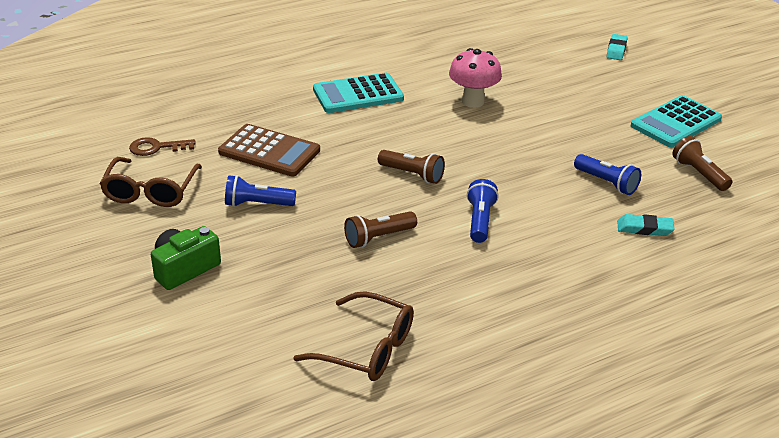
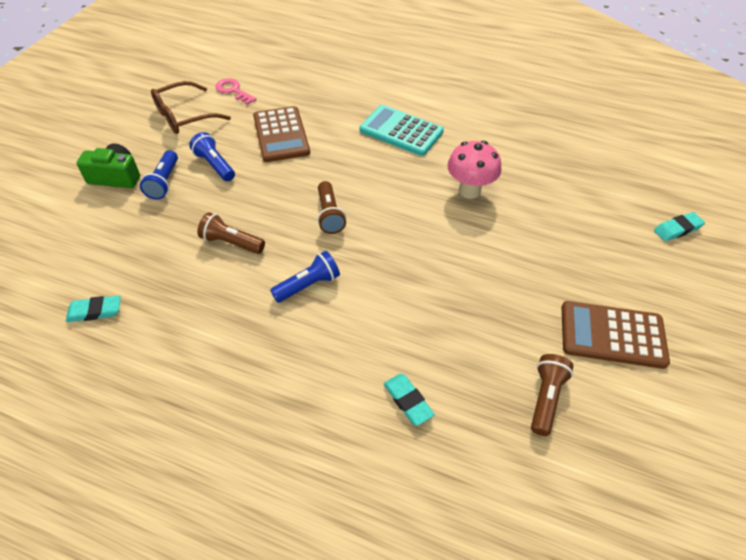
camera: 50 degrees right, 15 degrees up
brown key [129,137,196,156] -> pink key [216,78,256,105]
brown glasses [293,292,414,381] -> turquoise eraser [66,296,121,322]
blue flashlight [574,154,641,195] -> blue flashlight moved to [140,150,178,200]
turquoise calculator [631,95,722,147] -> brown calculator [562,301,670,369]

